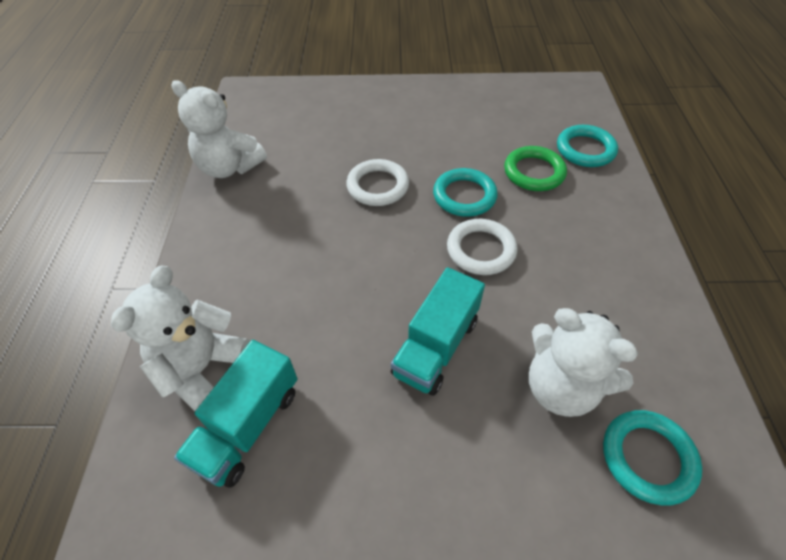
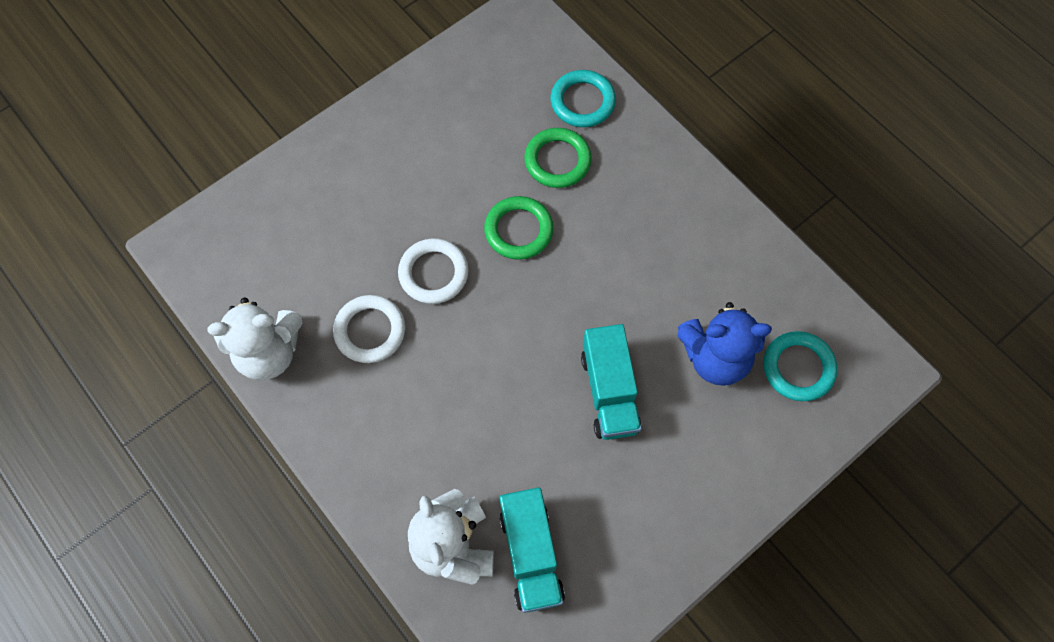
camera: 40 degrees left, 15 degrees up
turquoise ring [433,168,498,217] -> green ring [484,196,553,260]
white ring [447,219,517,275] -> white ring moved to [333,295,405,363]
white teddy bear [529,308,638,417] -> blue teddy bear [678,302,772,386]

